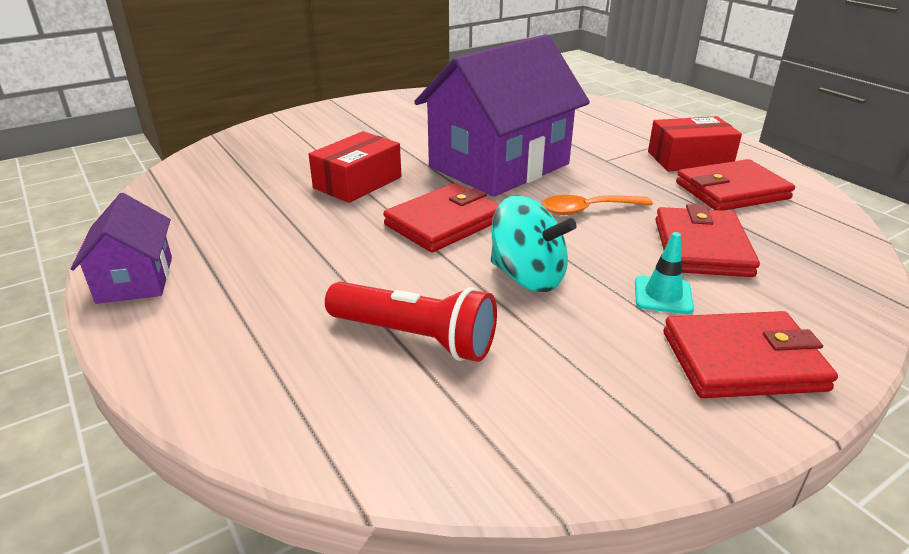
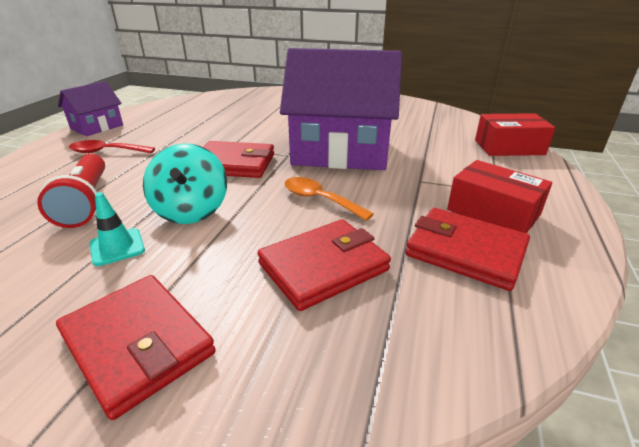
camera: 50 degrees right, 0 degrees up
red box [308,131,401,203] -> red box moved to [475,113,555,156]
turquoise traffic cone [635,232,694,314] -> turquoise traffic cone moved to [90,192,145,266]
none -> red spoon [69,140,155,153]

